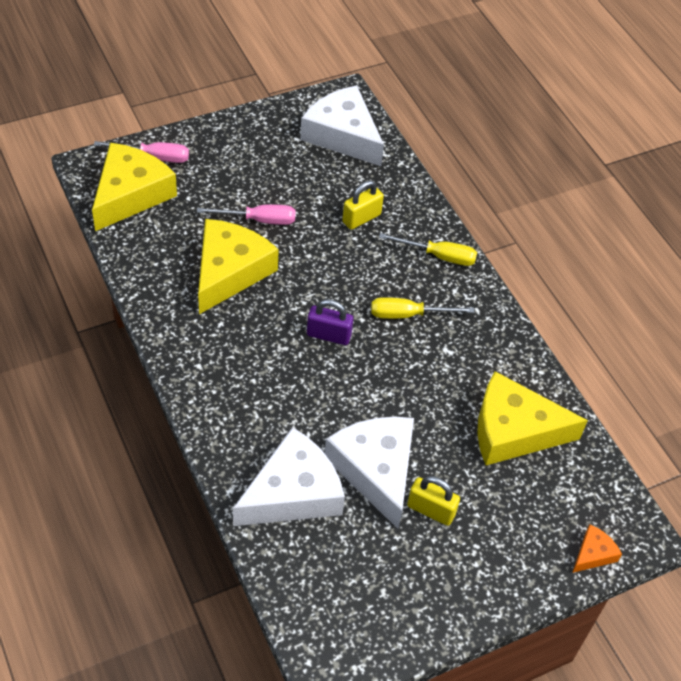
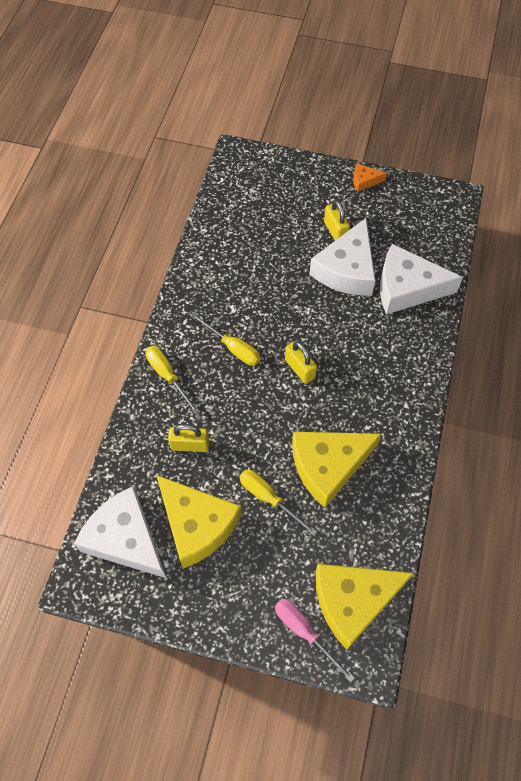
camera: 135 degrees left, 10 degrees up
pink screwdriver [197,204,296,225] -> yellow screwdriver [240,470,317,536]
white cheese [300,85,384,166] -> white cheese turned 135 degrees clockwise [74,486,166,578]
purple padlock [307,299,353,345] -> yellow padlock [285,341,317,384]
yellow cheese [477,371,588,465] -> yellow cheese moved to [156,475,241,569]
orange cheese [572,524,622,573] -> orange cheese moved to [353,163,387,192]

